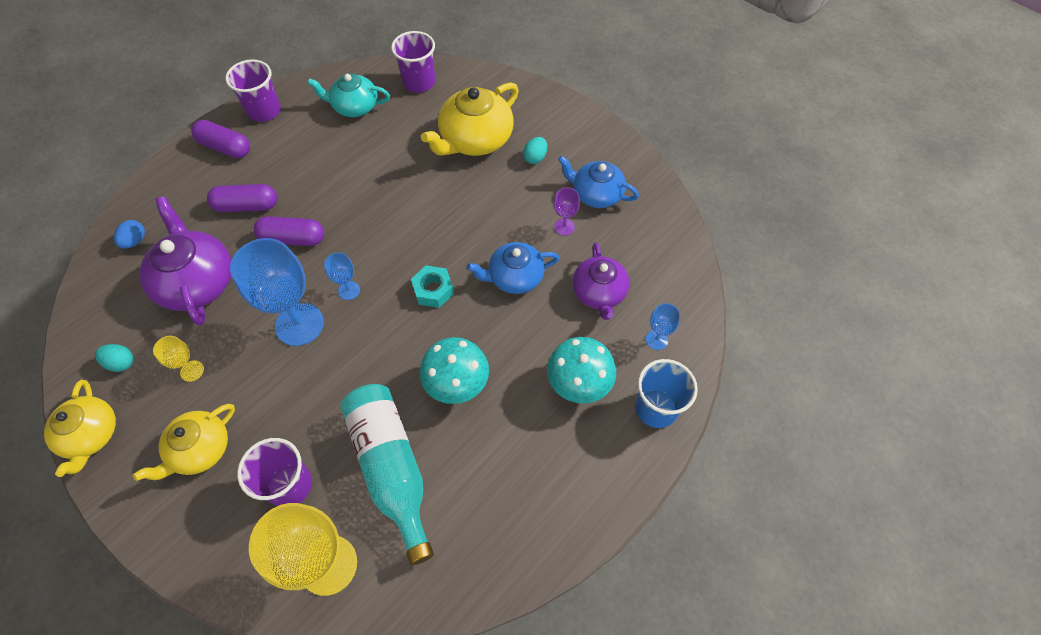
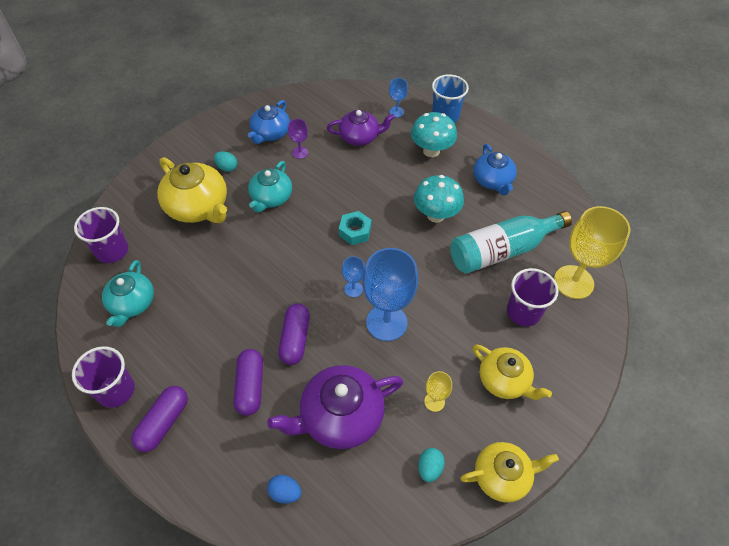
camera: 90 degrees left, 5 degrees down
blue teapot [467,242,559,294] -> blue teapot moved to [473,144,517,195]
none -> turquoise teapot [248,161,292,213]

